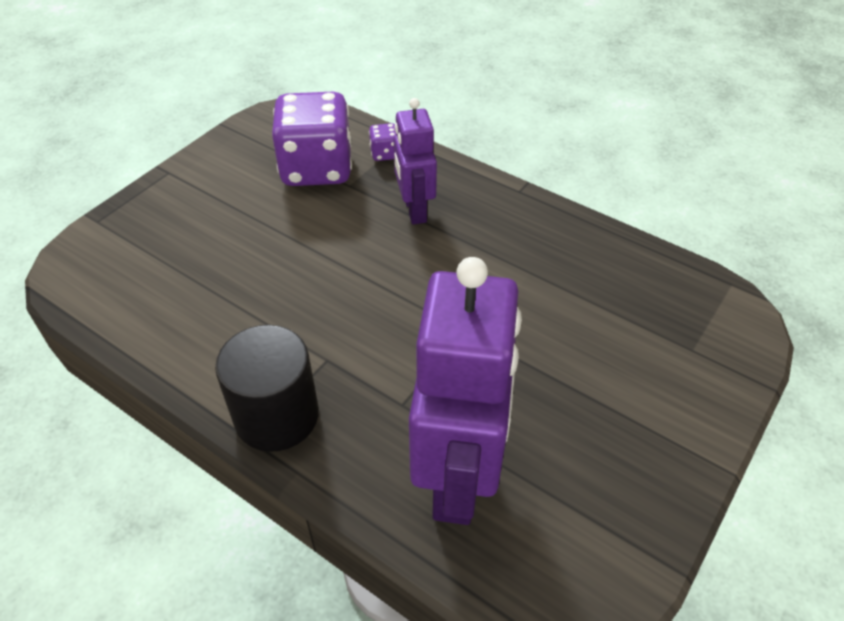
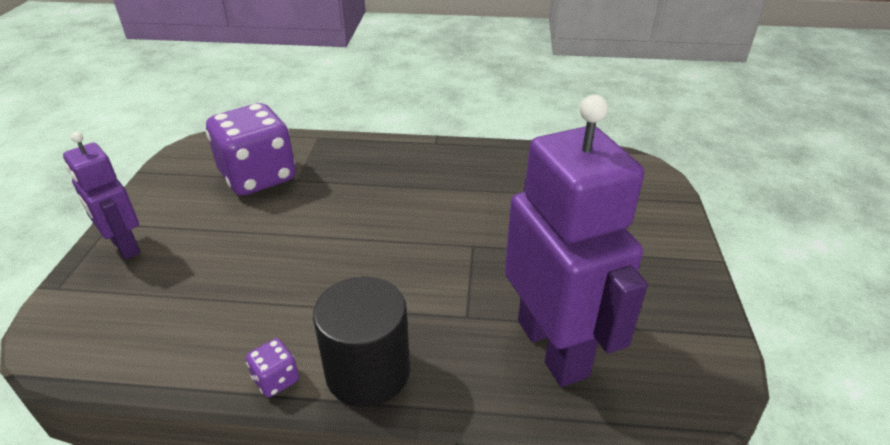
camera: 30 degrees left, 10 degrees down
purple dice [369,123,396,161] -> purple dice moved to [246,338,299,397]
purple robot [393,98,437,225] -> purple robot moved to [63,132,141,259]

